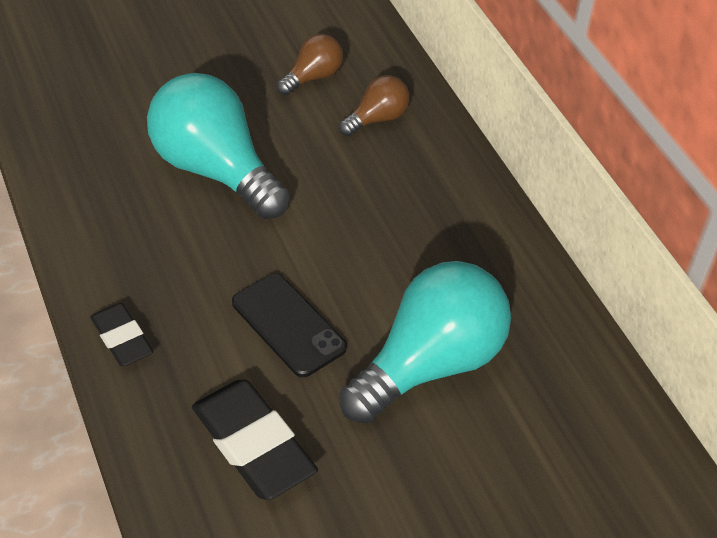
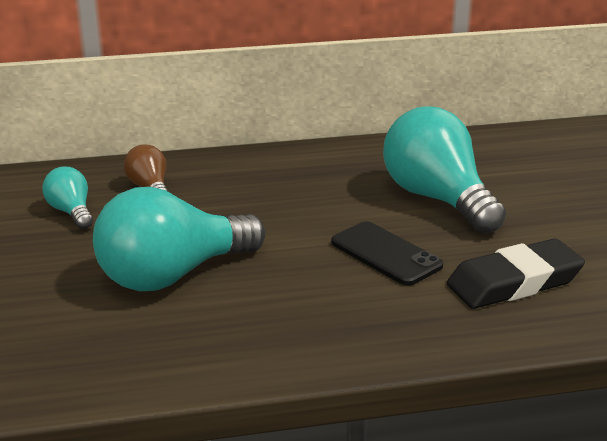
camera: 75 degrees left, 20 degrees down
black eraser [90,303,153,366] -> none
black phone [232,273,347,377] -> black phone turned 75 degrees clockwise [331,221,443,286]
brown light bulb [277,34,343,95] -> turquoise light bulb [42,166,93,229]

